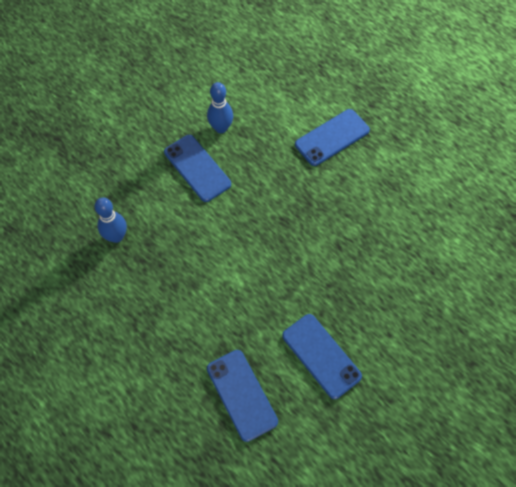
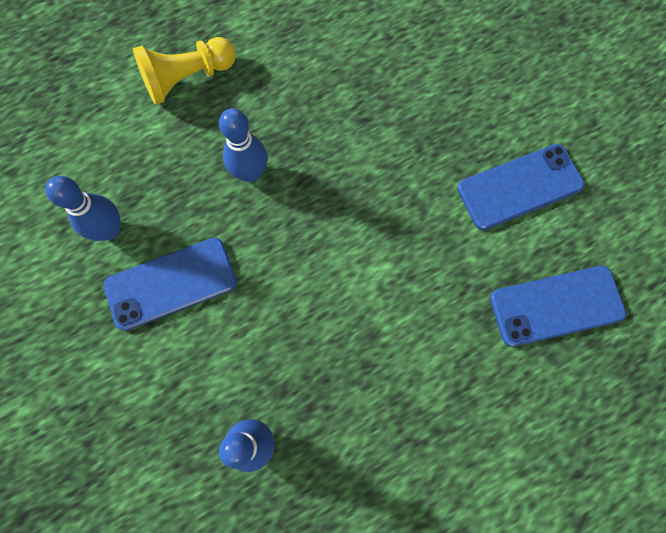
camera: 75 degrees left, 10 degrees up
blue phone [295,109,370,166] -> yellow pawn [133,37,236,105]
none -> blue bowling pin [219,108,267,182]

